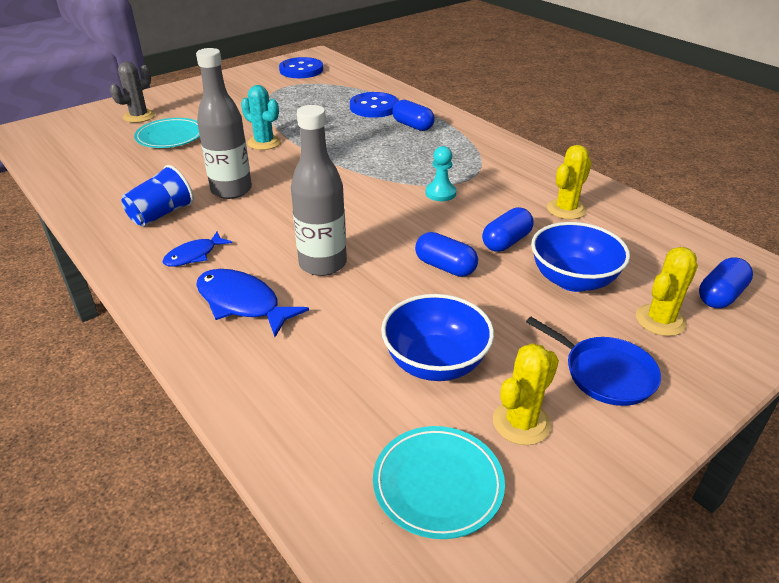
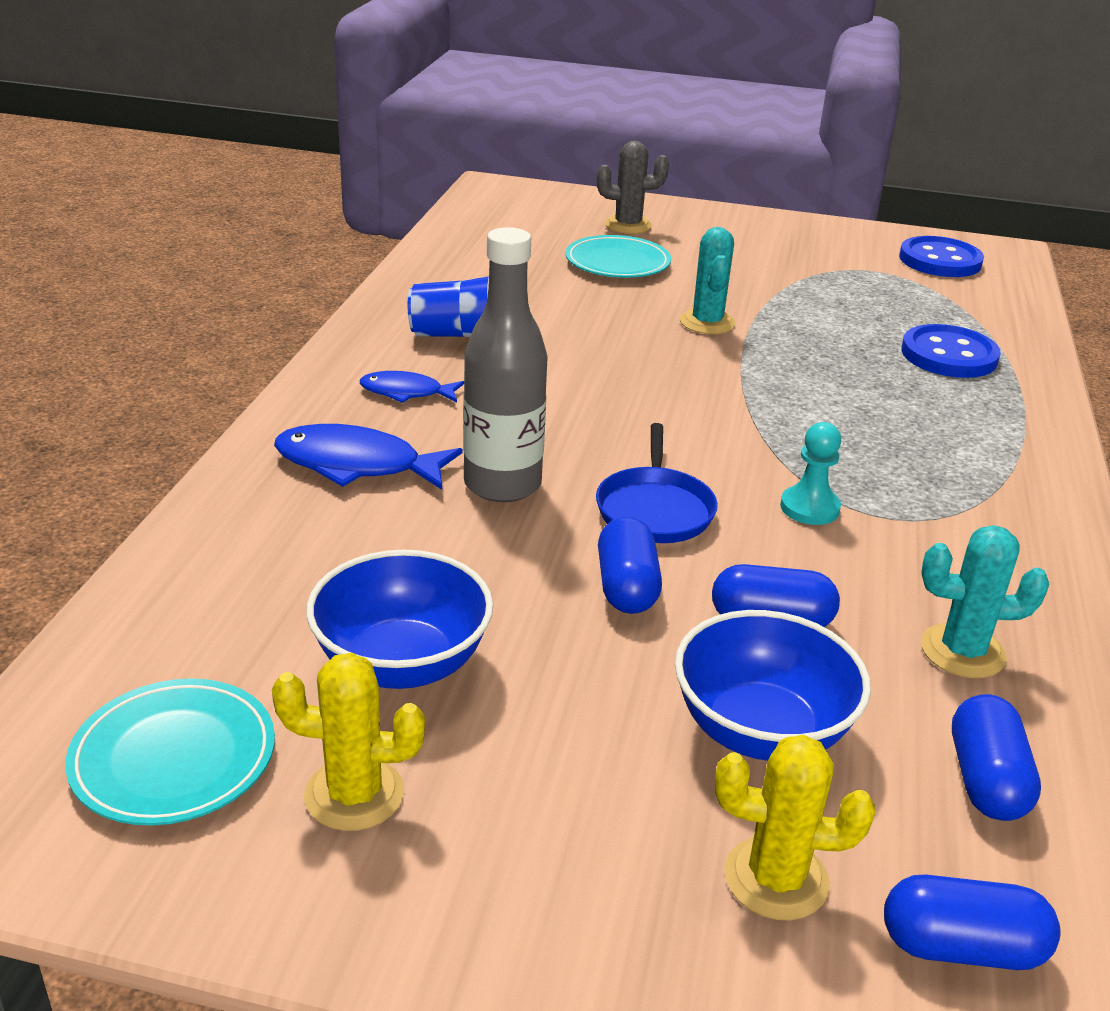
camera: 50 degrees right, 5 degrees down
grey bottle [196,48,252,199] -> none
blue fish [196,269,309,337] -> blue fish turned 75 degrees counterclockwise [274,424,463,490]
blue capsule [392,100,435,131] -> blue capsule moved to [952,694,1041,821]
blue pan [526,317,661,406] -> blue pan moved to [596,423,718,543]
yellow cactus [547,145,592,219] -> turquoise cactus [921,525,1049,678]

